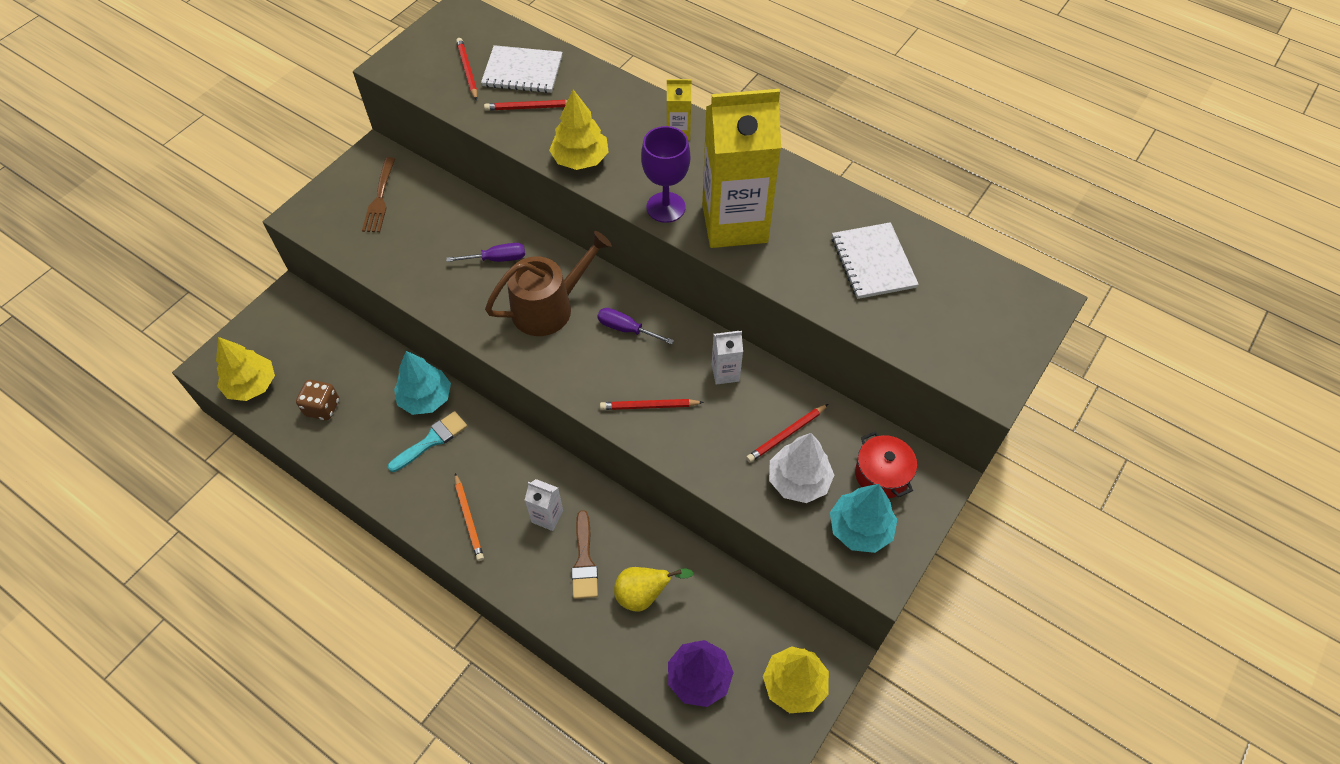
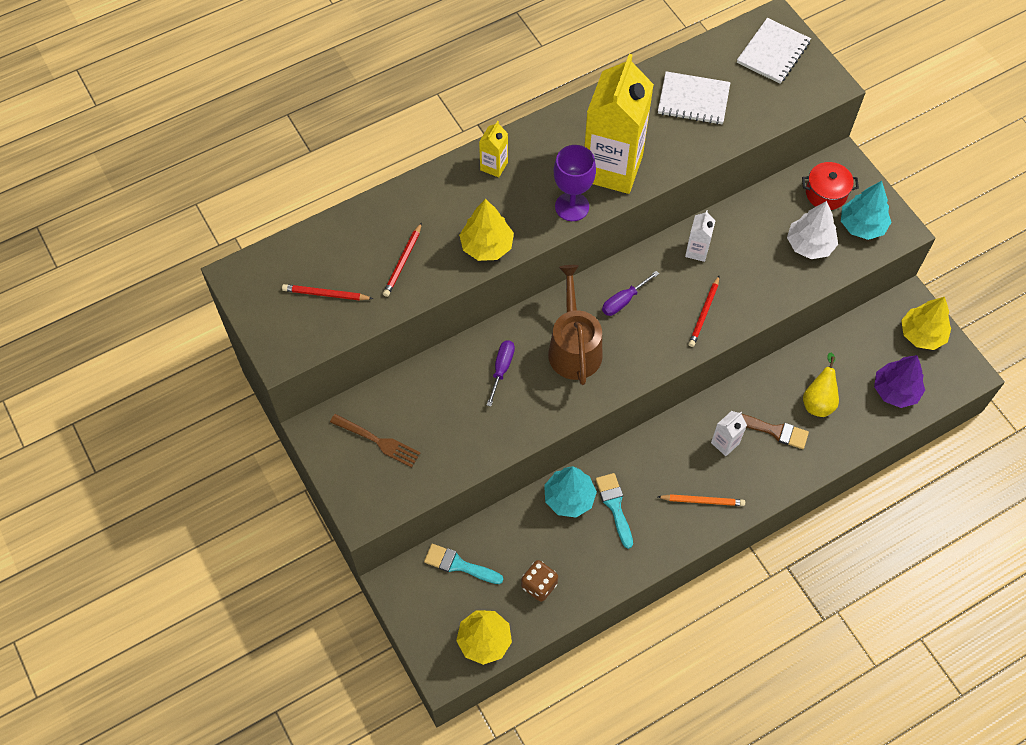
camera: 65 degrees left, 5 degrees up
white notebook [481,45,562,93] -> white notebook moved to [737,18,811,84]
red pencil [746,404,828,463] -> none
none -> turquoise brush [424,544,503,584]

